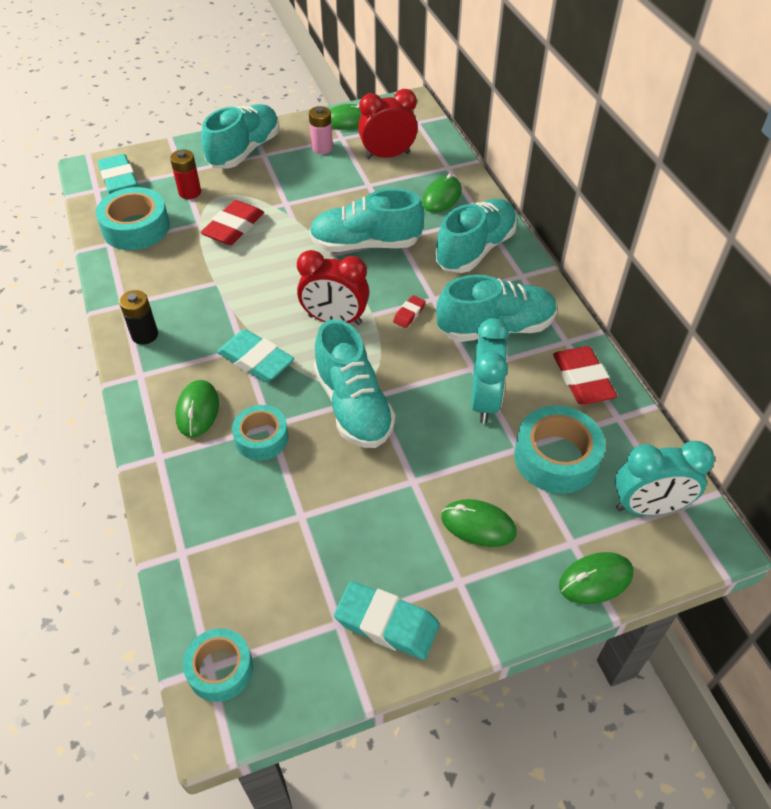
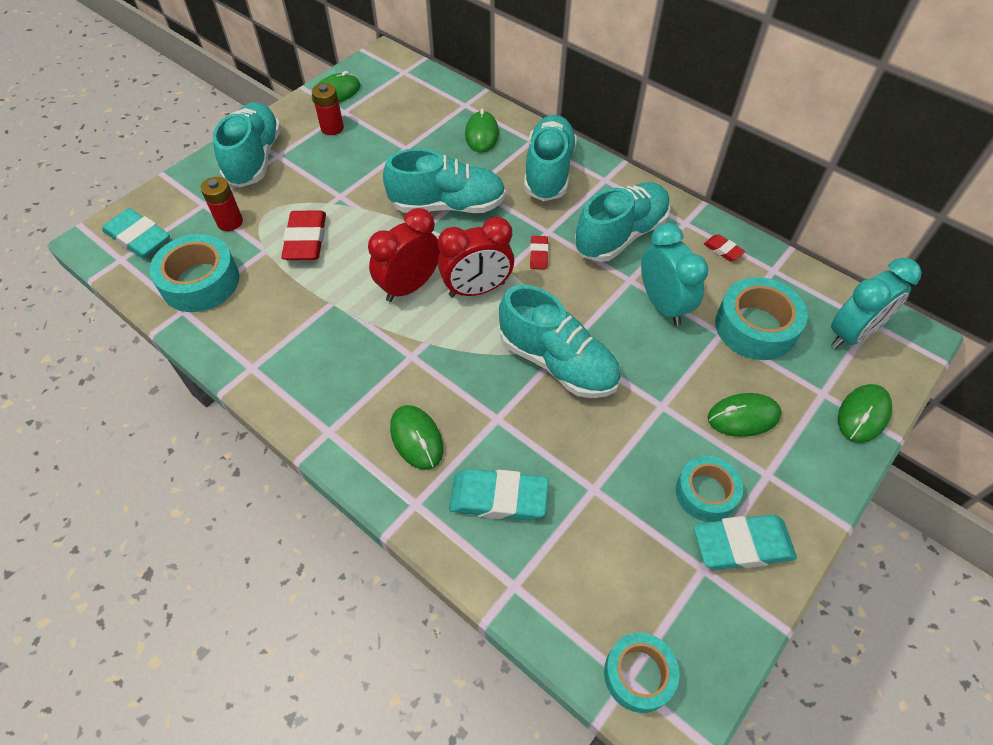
camera: 30 degrees left, 5 degrees up
black battery [119,290,158,345] -> none
turquoise eraser [217,329,294,382] -> turquoise eraser moved to [449,469,549,521]
turquoise tape [232,405,289,460] -> turquoise tape moved to [676,456,743,522]
pink battery [309,106,333,154] -> red battery [312,83,344,135]
turquoise shoe [309,189,424,252] -> turquoise shoe turned 150 degrees counterclockwise [383,148,506,213]
red clock [358,89,418,159] -> red clock moved to [368,208,440,302]
red eraser [553,346,617,404] -> red eraser [704,234,745,261], size x0.50

